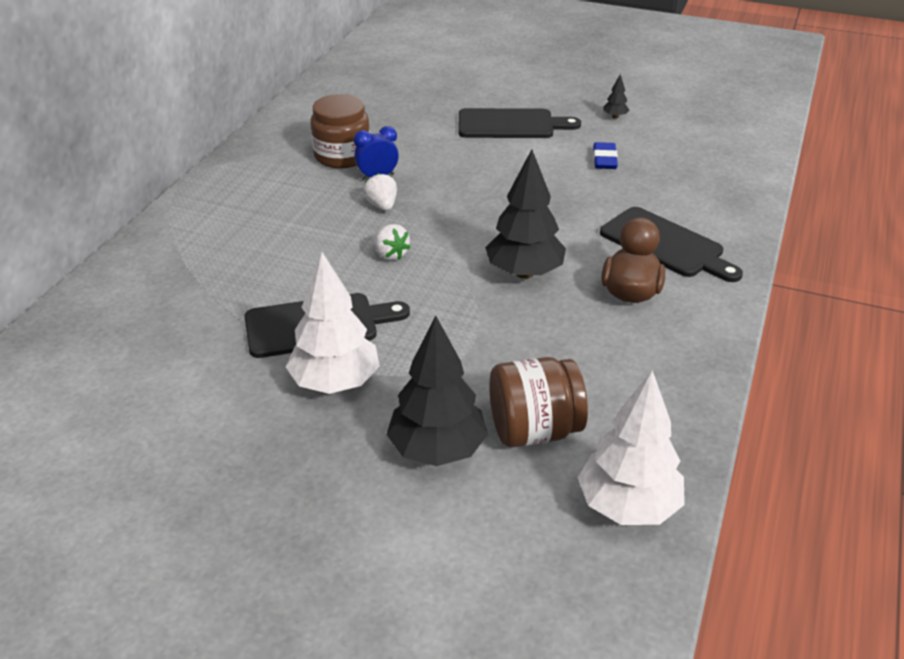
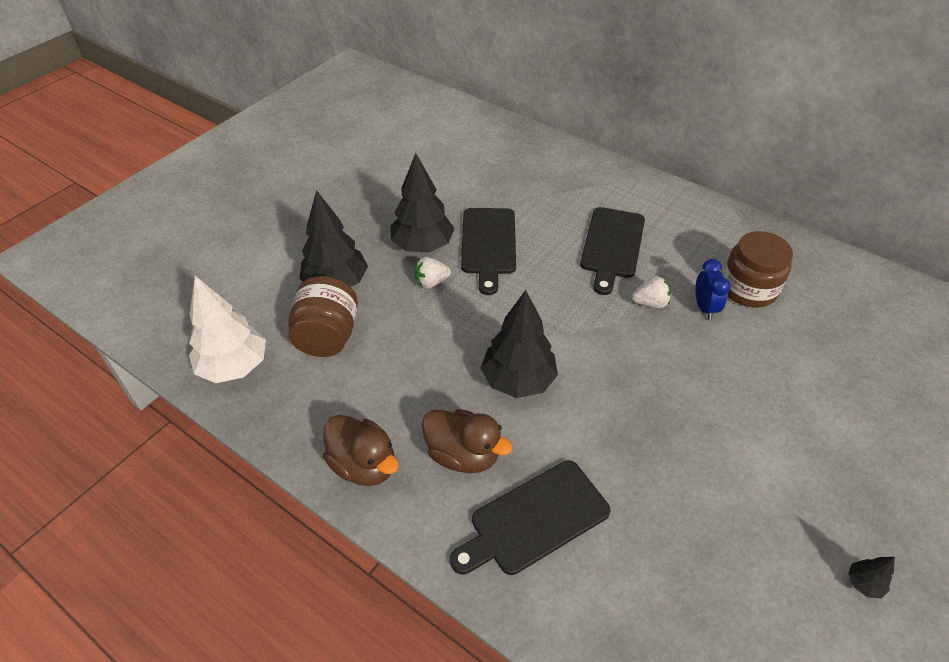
camera: 105 degrees right, 10 degrees up
white tree [286,252,380,394] -> black tree [390,153,454,253]
white strawberry [374,224,411,261] -> white strawberry moved to [414,257,451,289]
black cutting board [459,108,581,138] -> black cutting board moved to [580,207,645,295]
blue eraser [593,142,618,169] -> none
none -> brown duck [323,415,399,486]

